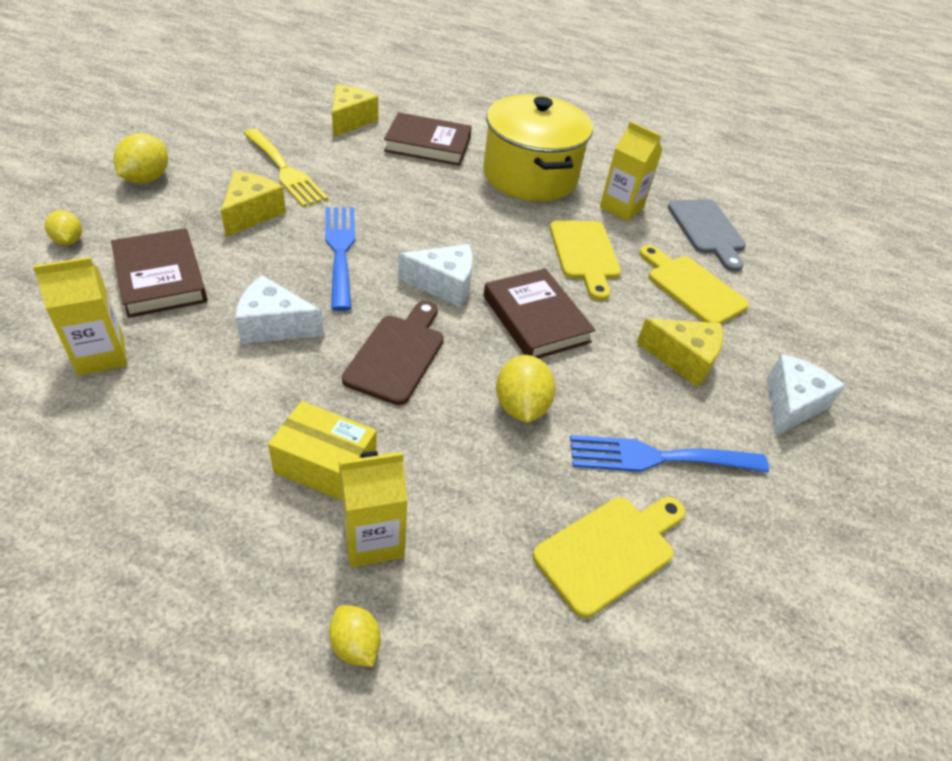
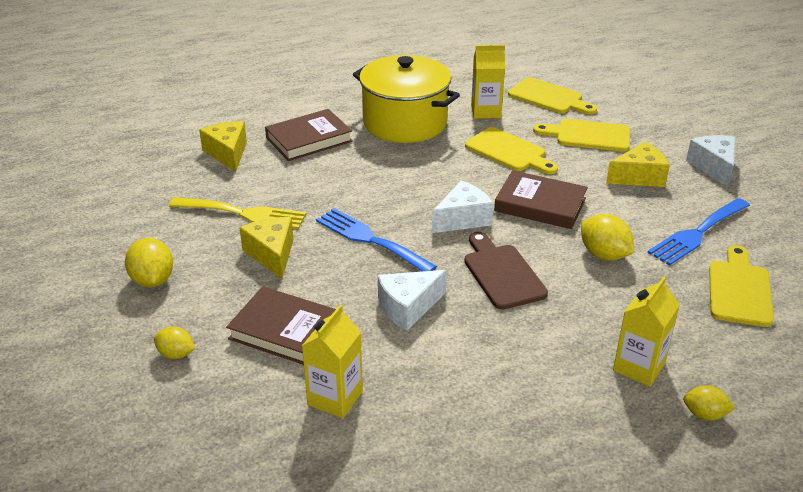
camera: 35 degrees left, 10 degrees down
yellow box [268,401,377,501] -> none
grey cutting board [668,199,746,272] -> yellow cutting board [508,77,597,115]

